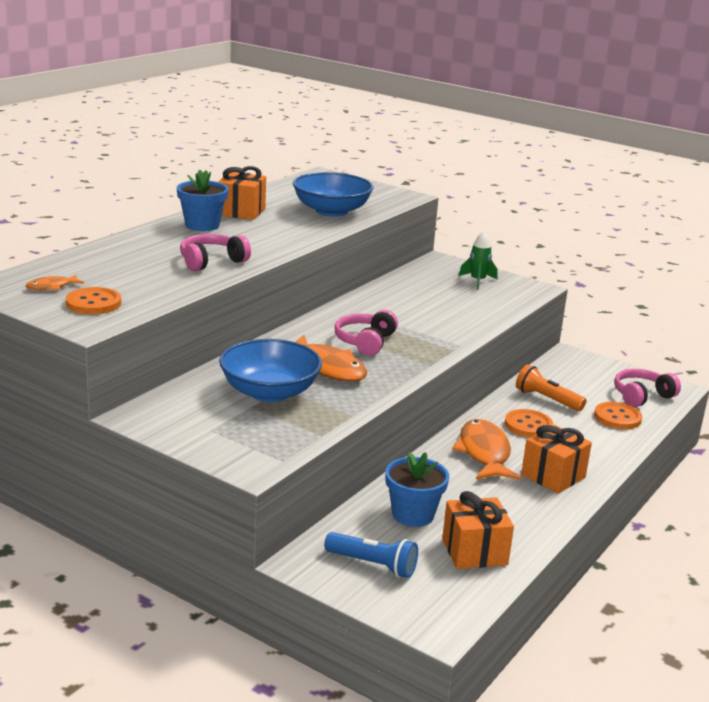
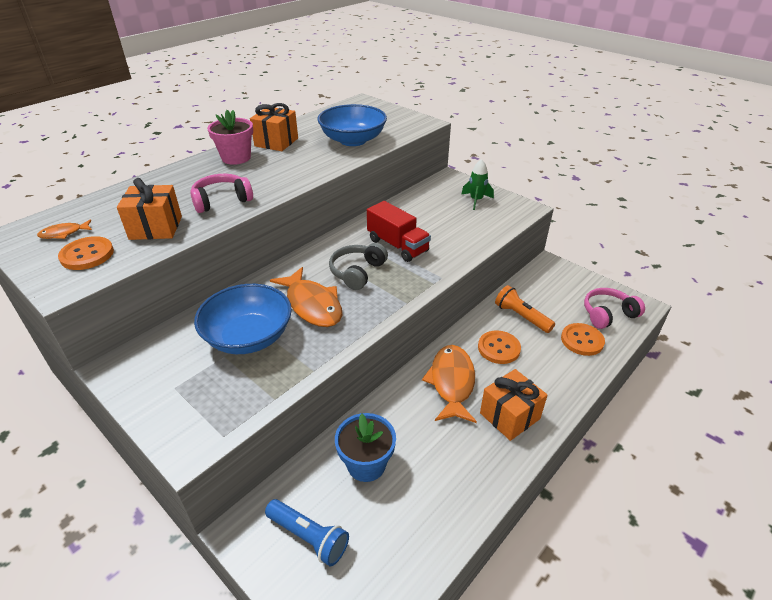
camera: 10 degrees right, 15 degrees up
blue flower pot [177,170,229,231] -> pink flower pot [207,110,253,165]
pink headphones [334,310,398,356] -> grey headphones [329,243,388,290]
orange gift [442,491,514,569] -> orange gift moved to [117,178,182,240]
none -> red truck [367,201,431,262]

